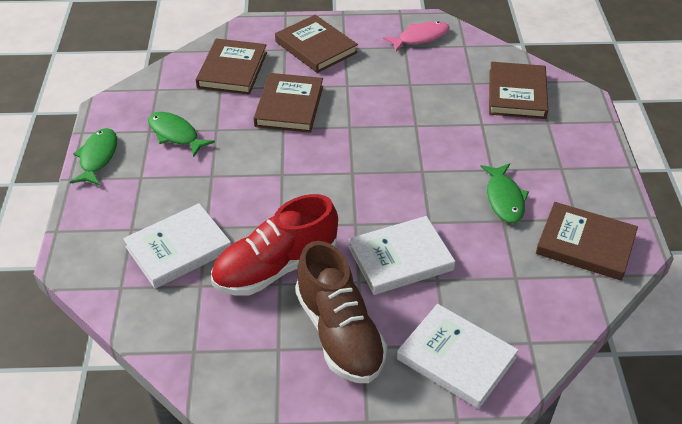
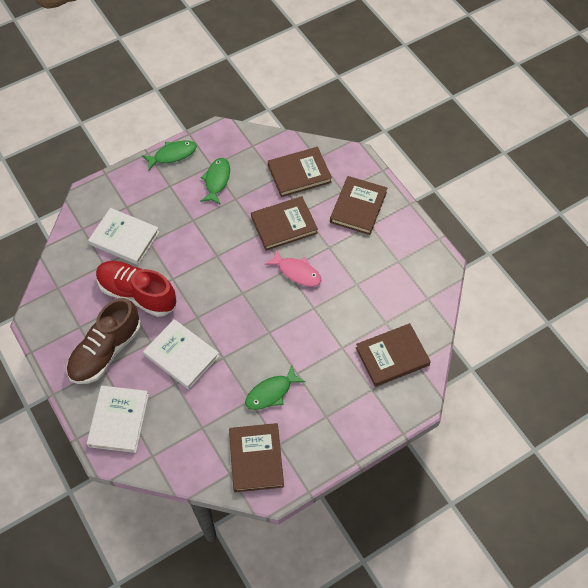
camera: 60 degrees right, 15 degrees up
pink fish [383,21,450,51] -> pink fish moved to [265,249,321,287]

